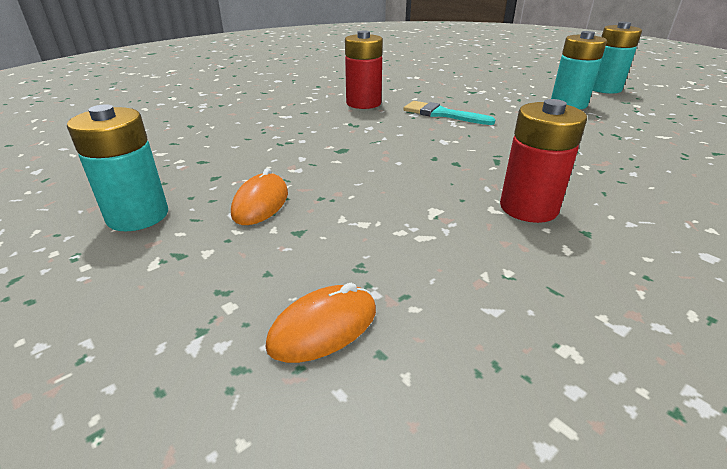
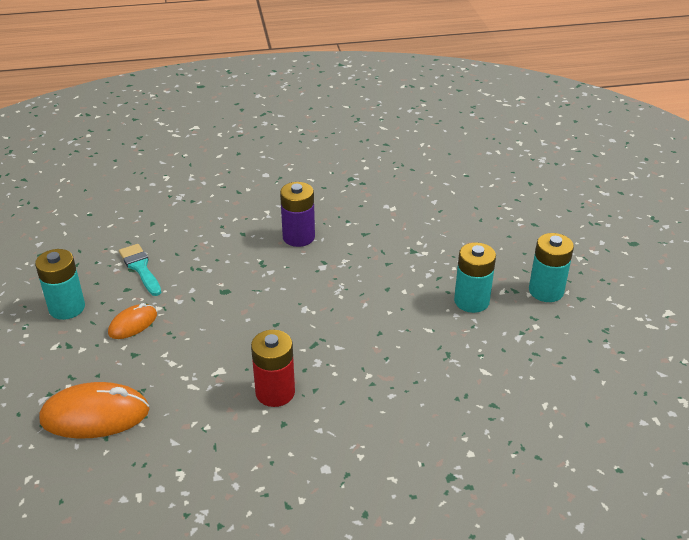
camera: 30 degrees right, 5 degrees up
orange mouse [266,283,376,363] -> orange mouse [39,382,149,439], size x1.77
red battery [345,31,383,109] -> purple battery [280,182,315,247]
turquoise brush [403,101,496,125] -> turquoise brush moved to [119,244,161,296]

